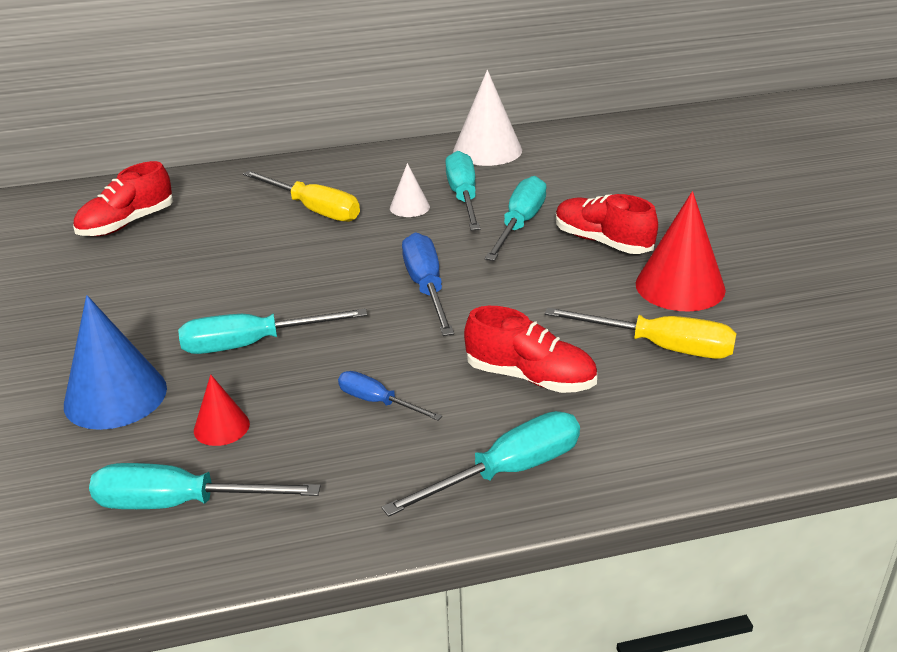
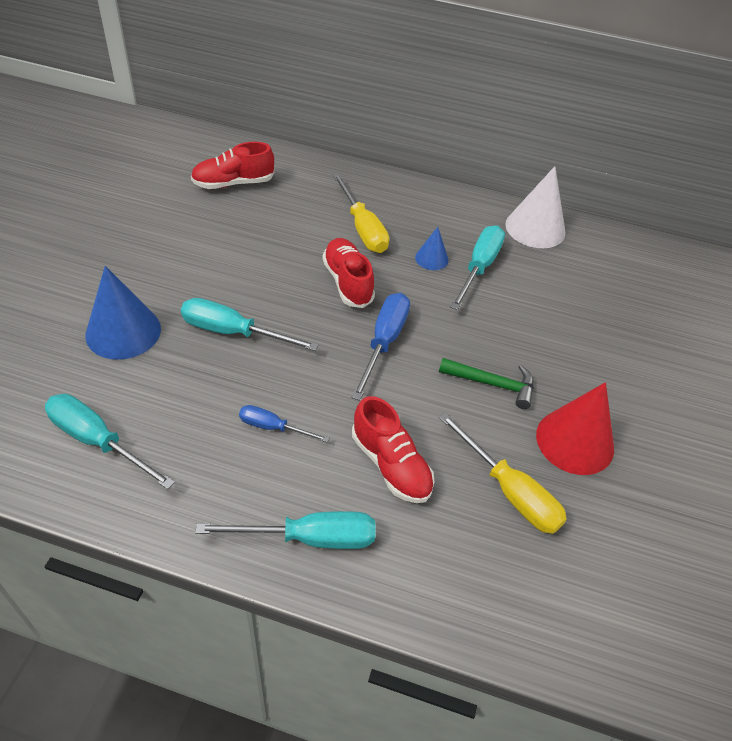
camera: 25 degrees right, 15 degrees up
red cone [194,374,250,446] -> none
blue screwdriver [338,371,442,421] -> blue screwdriver turned 45 degrees counterclockwise [239,405,329,442]
white cone [390,163,430,217] -> blue cone [415,227,449,270]
turquoise screwdriver [485,176,546,261] -> none
red shoe [556,194,658,254] -> red shoe moved to [322,238,375,308]
none -> green hammer [439,358,534,409]

